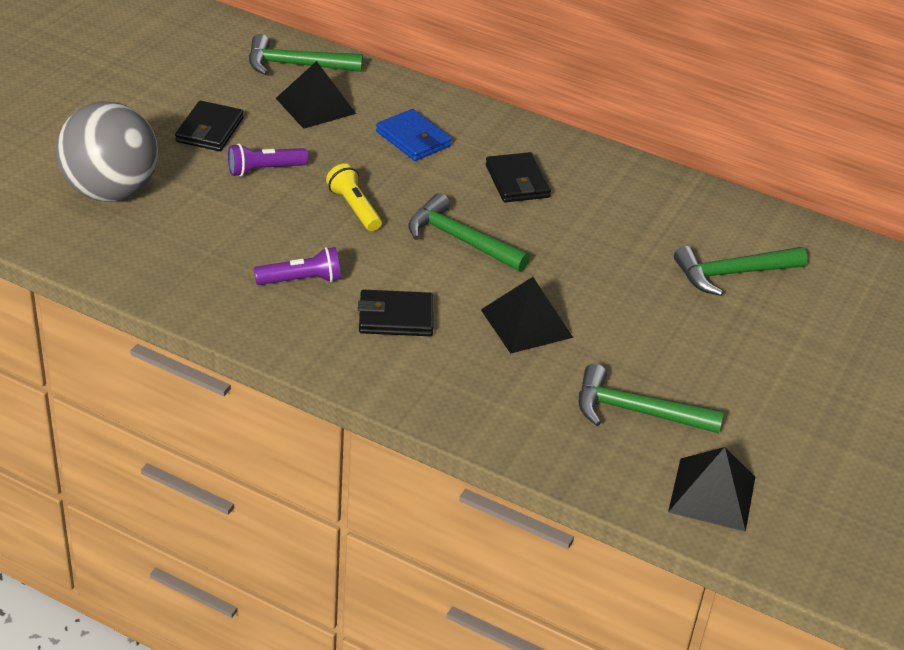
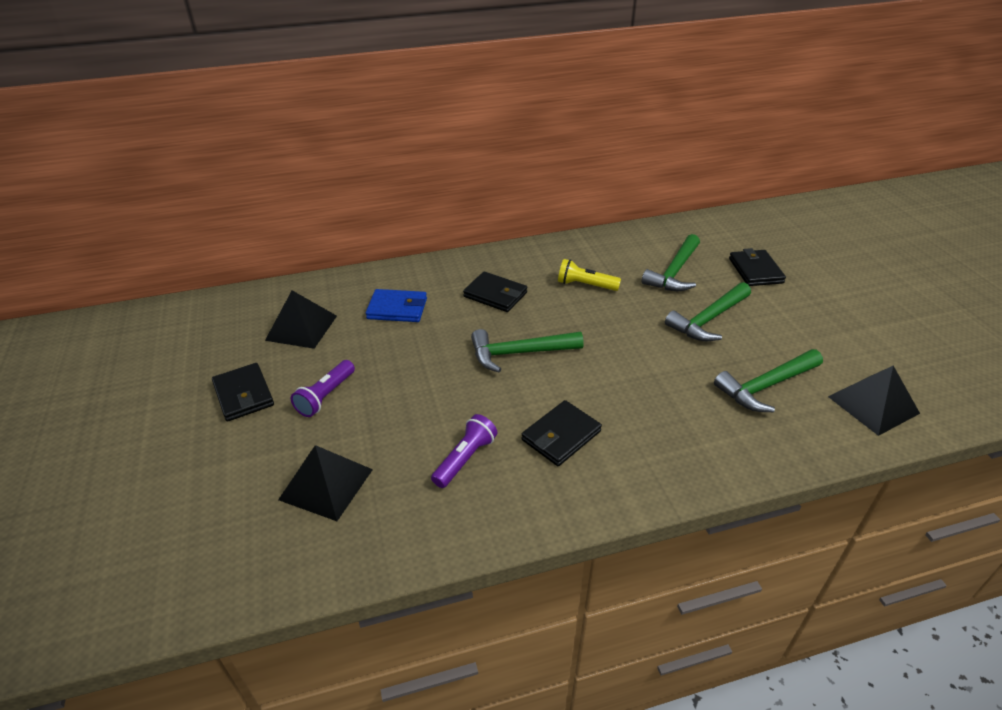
camera: 40 degrees left, 0 degrees up
grey ball [56,101,158,202] -> none
green hammer [249,34,363,75] -> green hammer moved to [665,282,751,341]
yellow flashlight [326,163,382,231] -> yellow flashlight moved to [558,259,621,291]
black pyramid [481,277,573,354] -> black pyramid moved to [278,445,373,521]
none -> black wallet [729,248,786,286]

